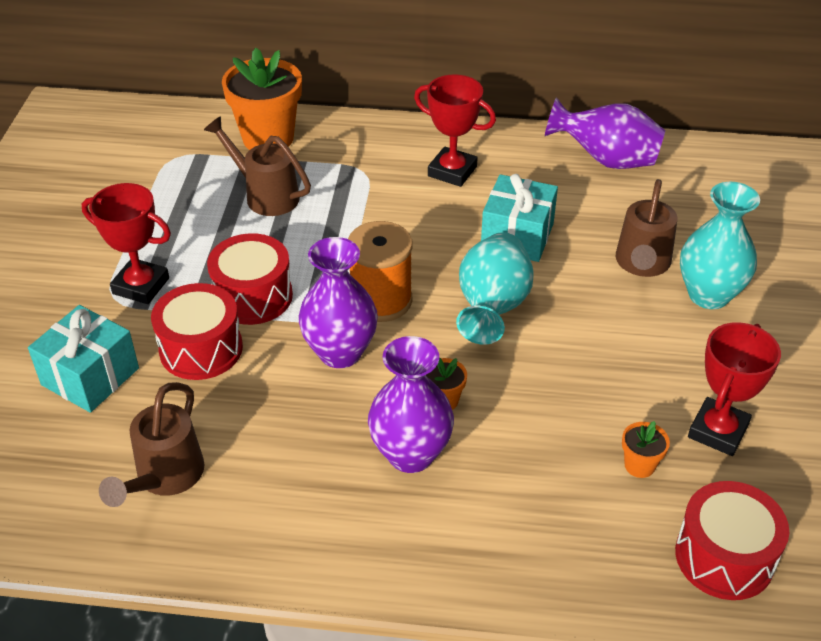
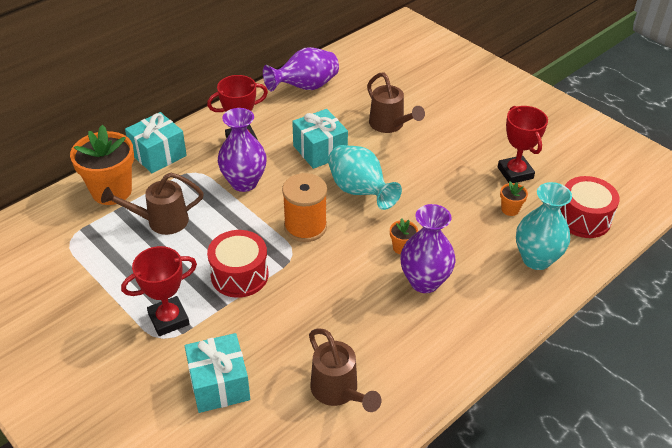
camera: 50 degrees left, 0 degrees up
red drum [151,283,243,380] -> none
purple vase [298,237,378,368] -> purple vase moved to [218,108,267,192]
turquoise vase [680,182,760,309] -> turquoise vase moved to [516,182,572,270]
none -> turquoise gift [125,112,187,173]

